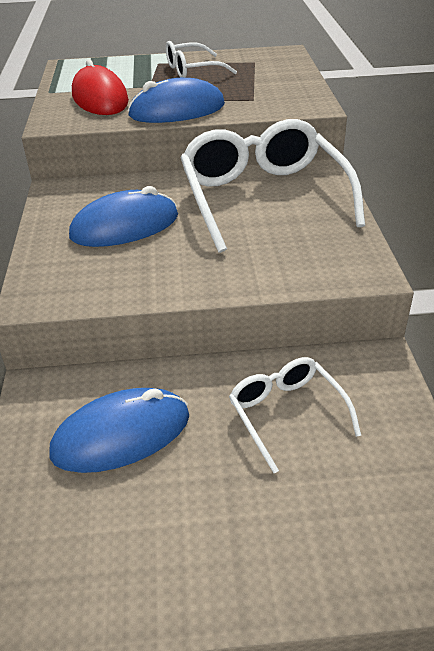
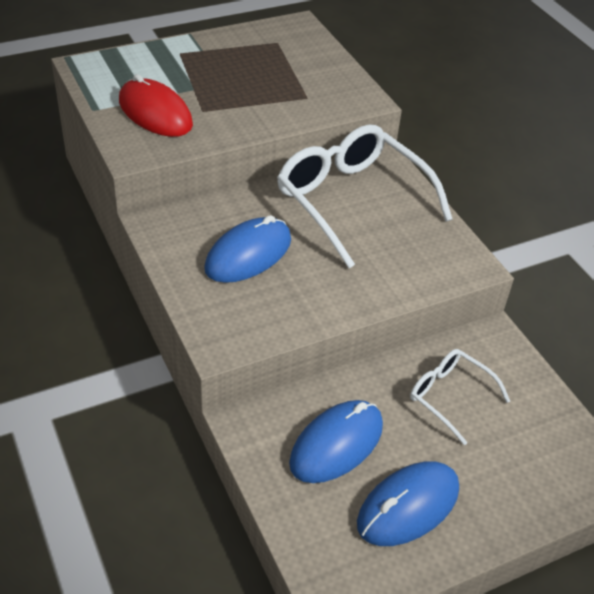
camera: 25 degrees left, 5 degrees up
blue mouse [128,78,225,123] -> blue mouse moved to [357,461,459,546]
white glasses [166,41,237,78] -> none

